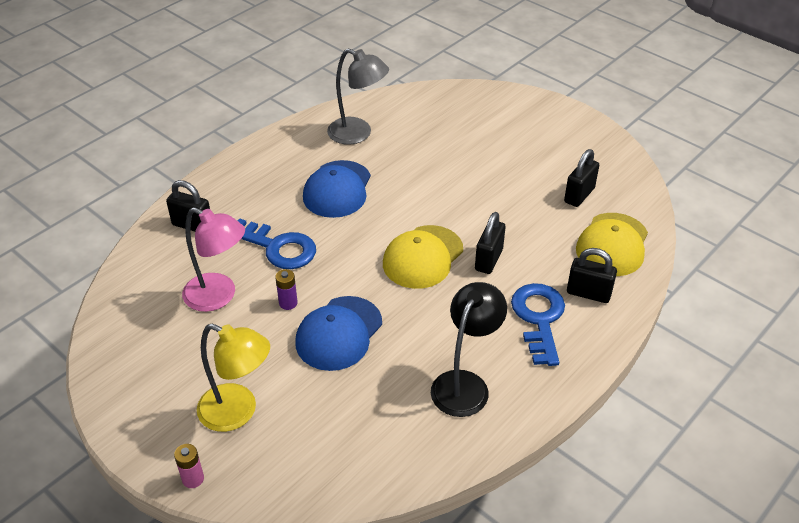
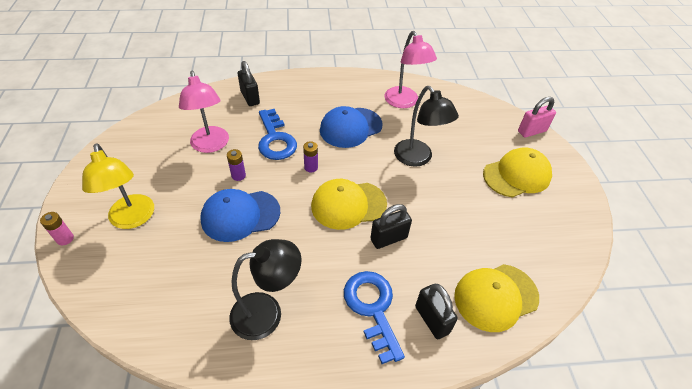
camera: 40 degrees right, 5 degrees up
grey lamp [327,48,389,145] -> pink lamp [384,31,437,108]
blue key [511,283,565,366] -> blue key turned 60 degrees counterclockwise [344,271,405,364]
black padlock [564,149,599,207] -> none
none -> purple battery [303,141,318,173]
none -> black lamp [394,86,459,167]
none -> yellow cap [483,148,552,197]
none -> pink padlock [518,97,556,138]

